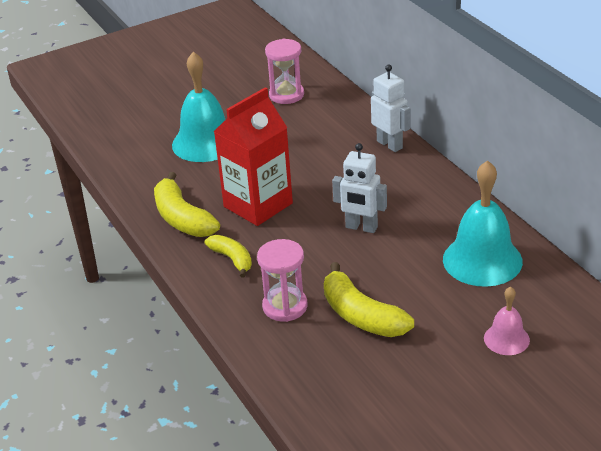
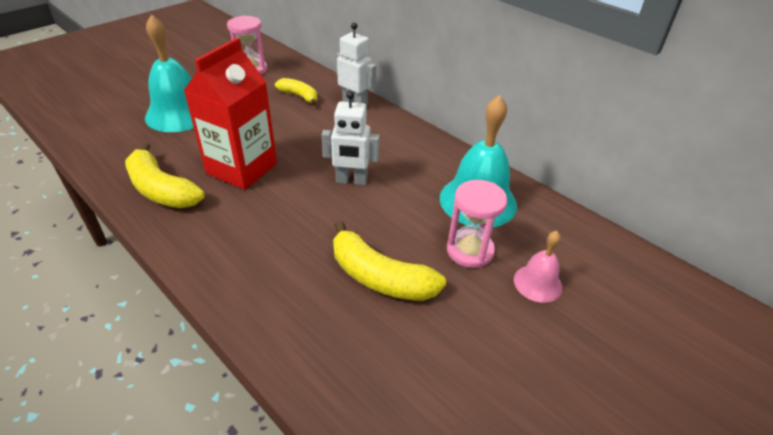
camera: 20 degrees left, 5 degrees up
yellow banana [205,235,252,278] -> yellow banana moved to [275,78,317,105]
pink hourglass [257,239,307,322] -> pink hourglass moved to [447,180,508,268]

